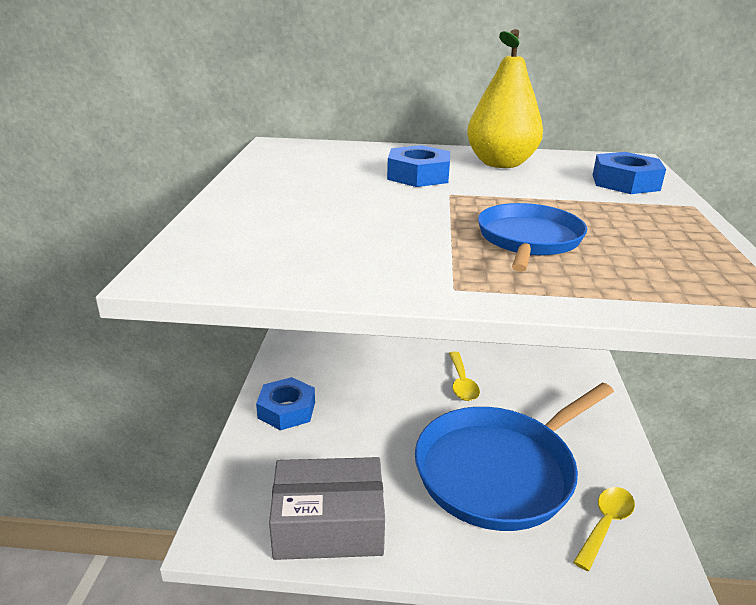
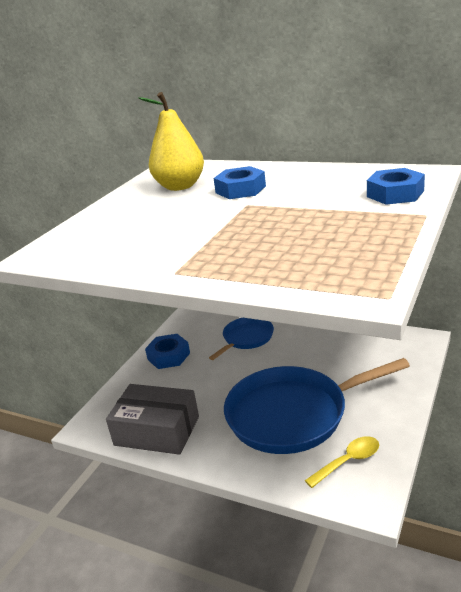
camera: 25 degrees right, 0 degrees up
yellow spoon [449,352,480,401] -> none
yellow pear [467,29,543,168] -> yellow pear moved to [138,92,204,191]
blue pan [478,203,587,272] -> blue pan moved to [209,318,274,360]

